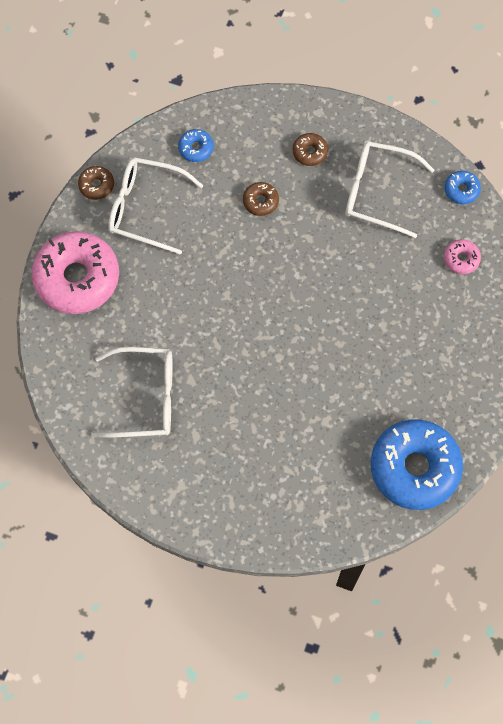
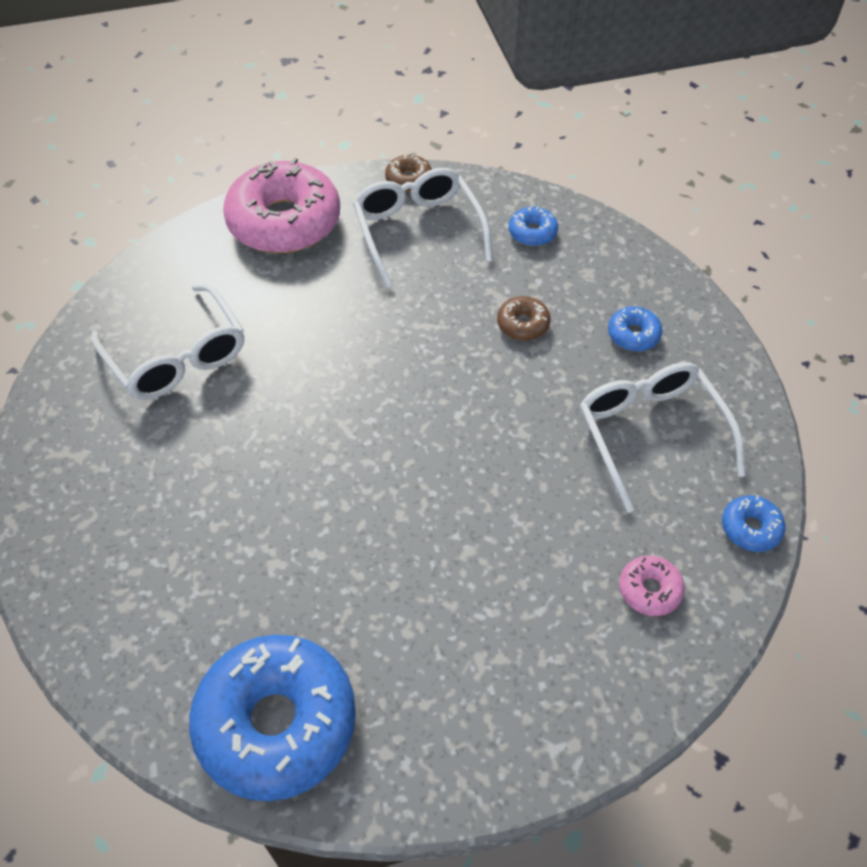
camera: 55 degrees right, 15 degrees down
brown donut [293,133,328,166] -> blue donut [608,307,663,351]

